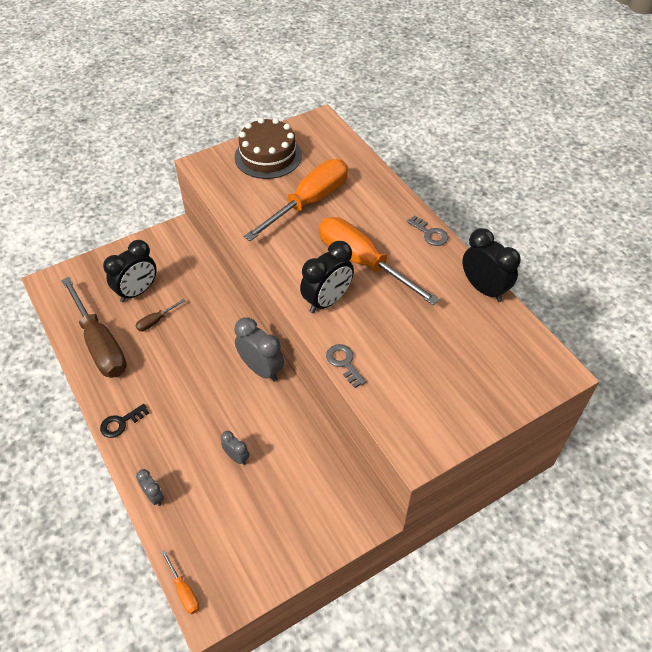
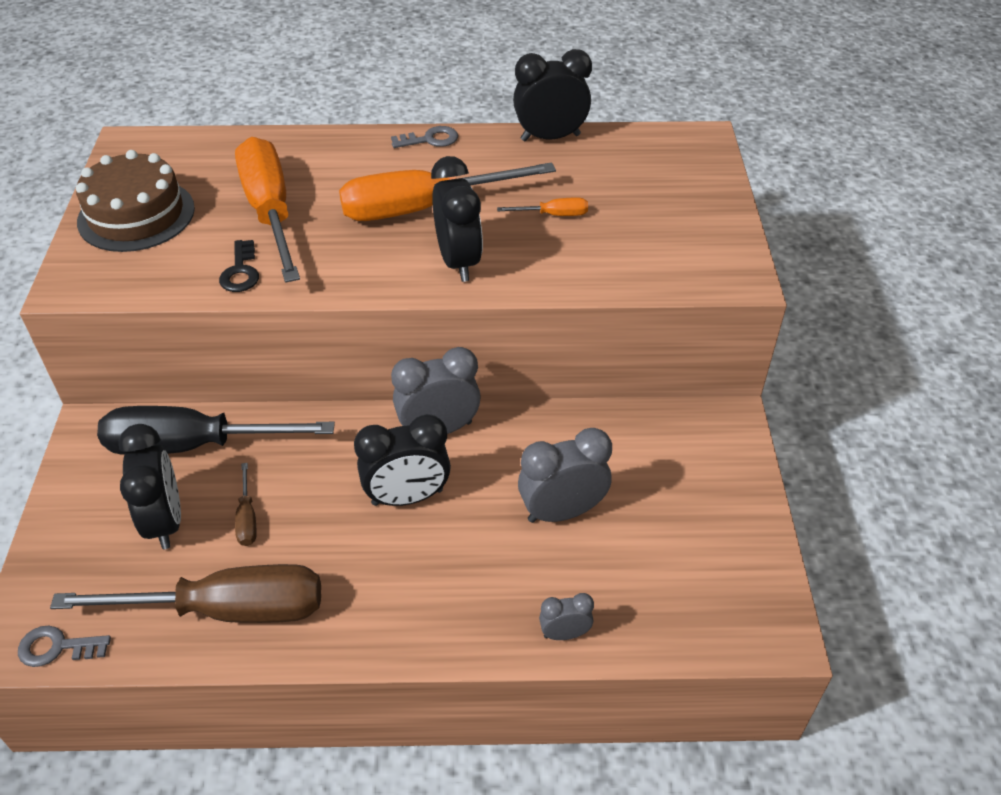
camera: 60 degrees left, 5 degrees down
black key [100,404,149,438] -> black key moved to [219,240,259,292]
orange screwdriver [161,550,199,614] -> orange screwdriver moved to [497,197,588,216]
grey clock [221,431,249,465] -> grey clock [518,428,612,523], size x1.88
grey key [326,344,366,388] -> grey key moved to [18,626,111,667]
none -> black screwdriver [97,406,335,455]
none -> black clock [354,414,451,506]

